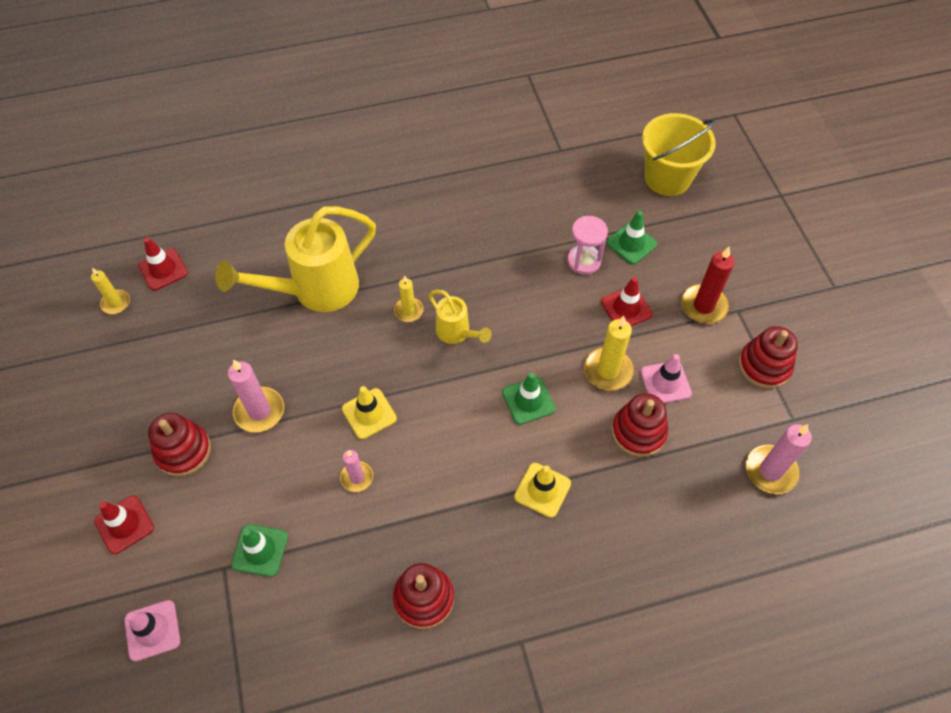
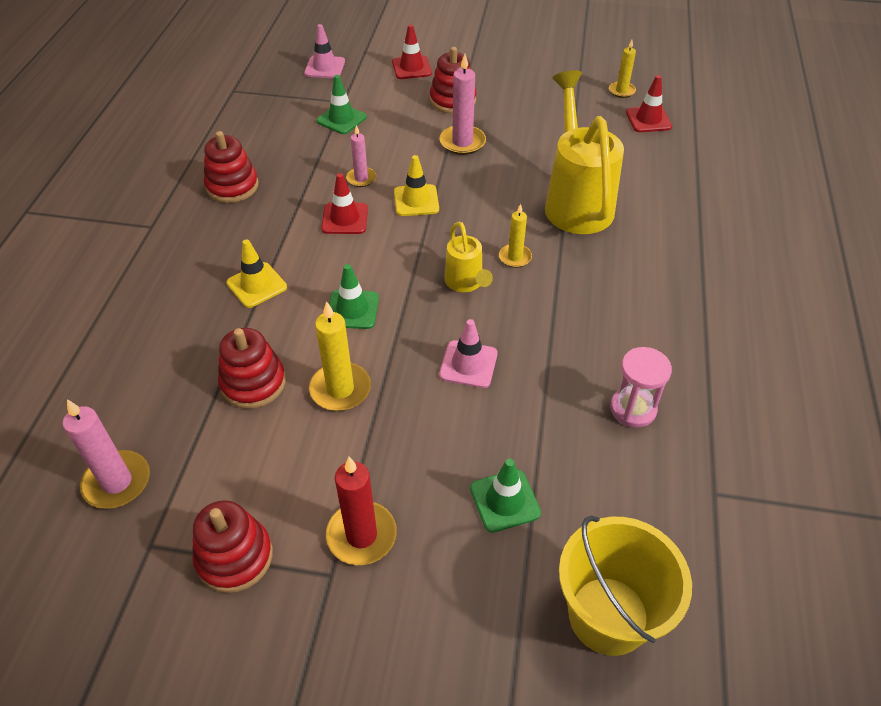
camera: 115 degrees right, 10 degrees down
yellow watering can [428,290,492,344] -> yellow watering can turned 90 degrees counterclockwise [444,221,493,292]
pink hourglass [567,216,608,275] -> pink hourglass moved to [610,347,672,428]
red traffic cone [601,277,653,326] -> red traffic cone moved to [321,173,368,234]
pink traffic cone [640,354,692,403] -> pink traffic cone moved to [439,319,498,388]

